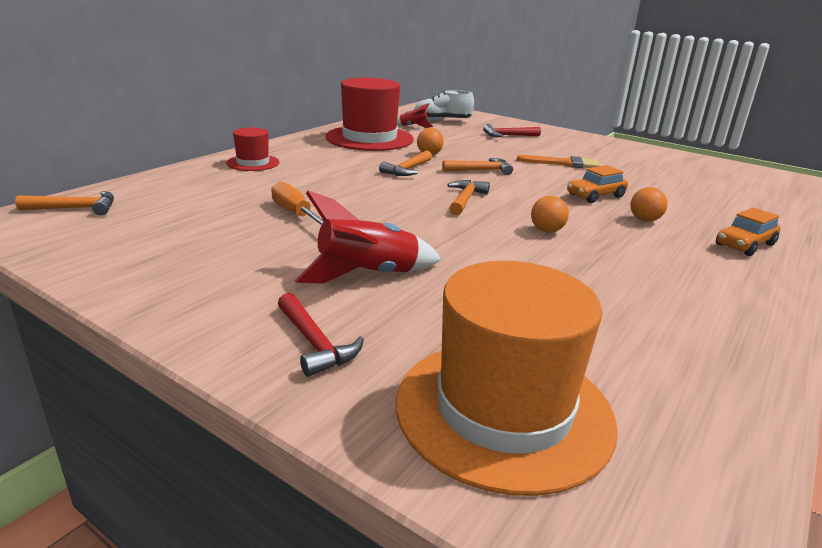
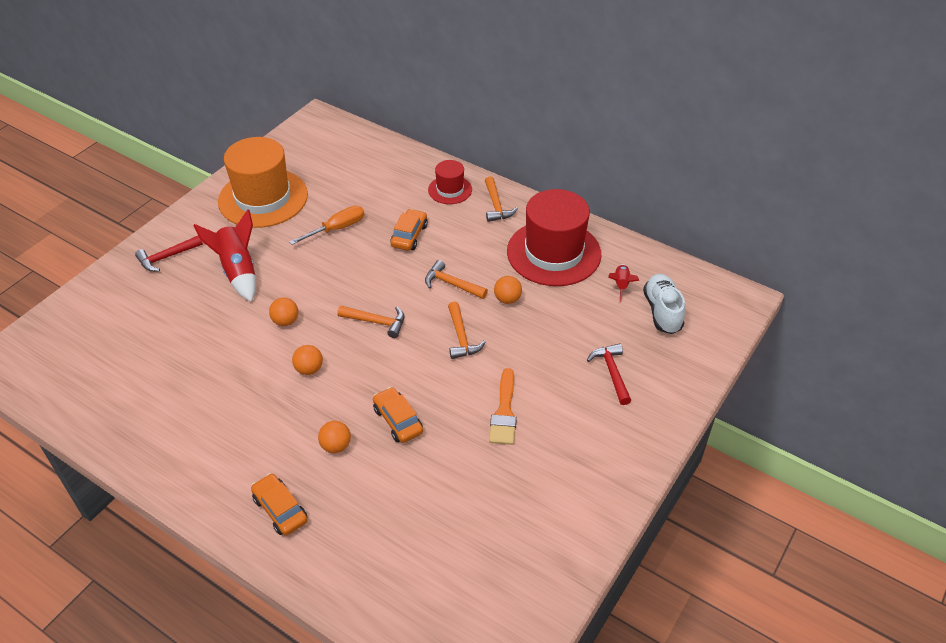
camera: 90 degrees right, 20 degrees up
orange hammer [15,191,114,216] -> orange hammer moved to [485,176,518,222]
orange hat [396,261,618,496] -> orange hat moved to [218,137,308,228]
none -> orange ball [269,297,298,326]
none -> orange car [390,209,428,251]

